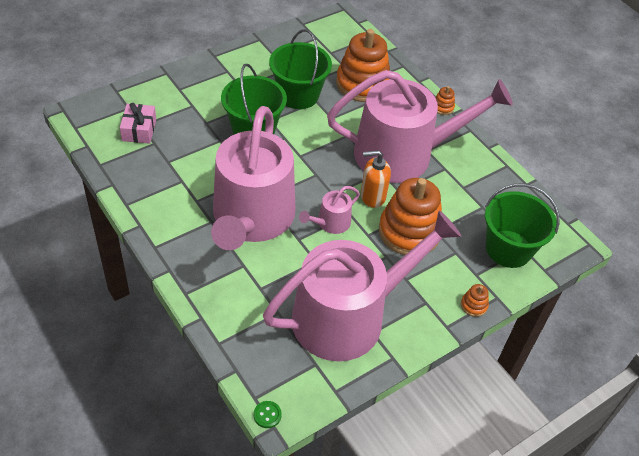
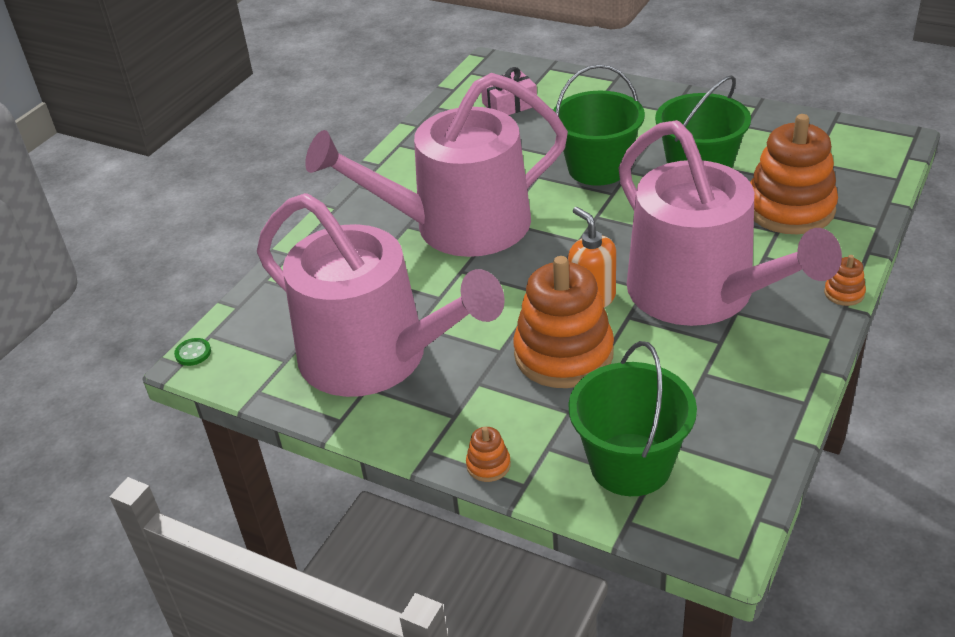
camera: 70 degrees right, 10 degrees down
pink watering can [299,186,360,234] -> none

